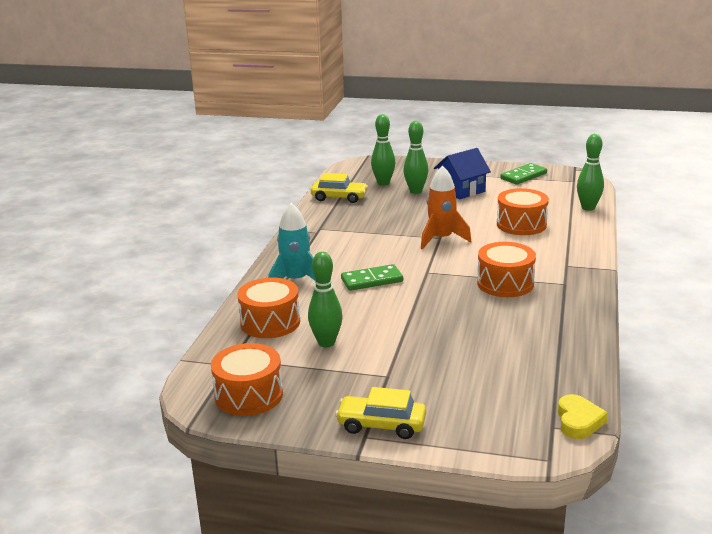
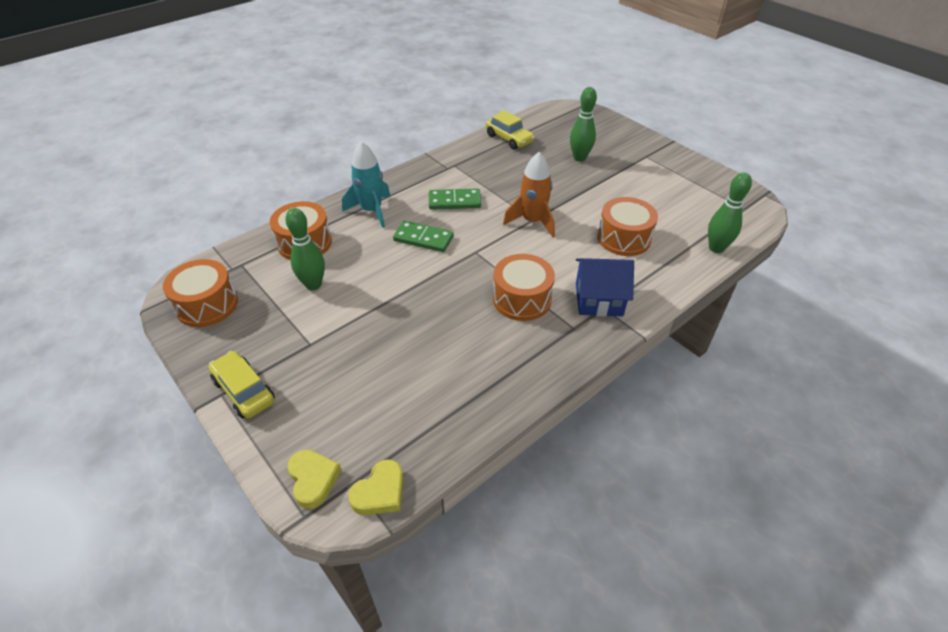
camera: 35 degrees right, 20 degrees up
green bowling pin [371,114,395,186] -> none
blue house [434,148,491,200] -> blue house moved to [576,258,634,316]
green domino [500,163,547,185] -> green domino moved to [429,188,481,210]
none -> yellow heart [288,449,341,509]

